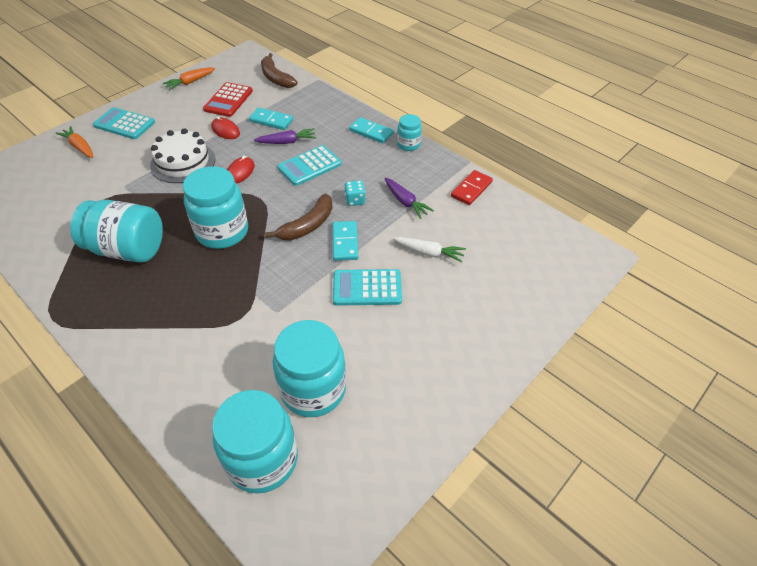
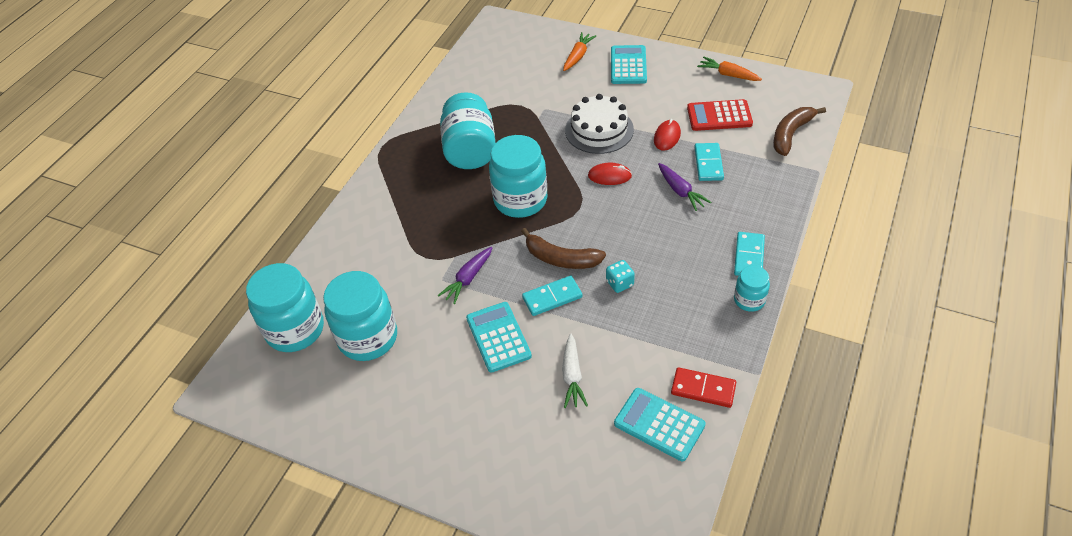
camera: 75 degrees right, 0 degrees up
turquoise calculator [278,145,342,186] -> turquoise calculator moved to [614,388,706,461]
purple carrot [384,177,434,219] -> purple carrot moved to [438,247,493,304]

